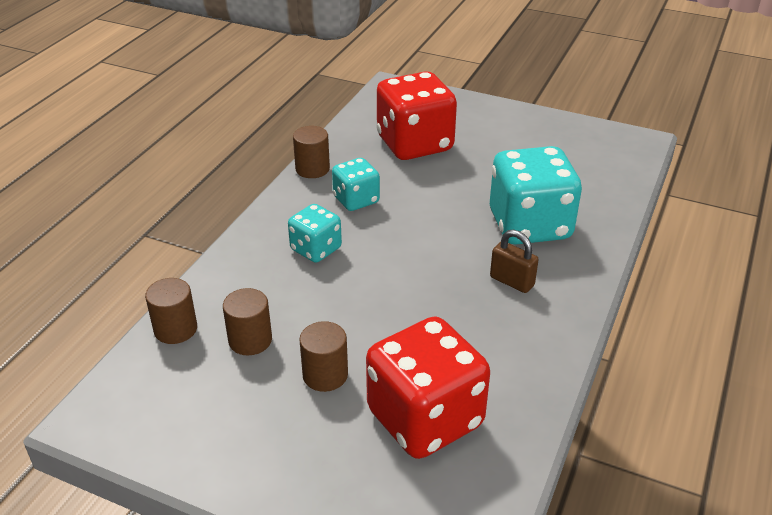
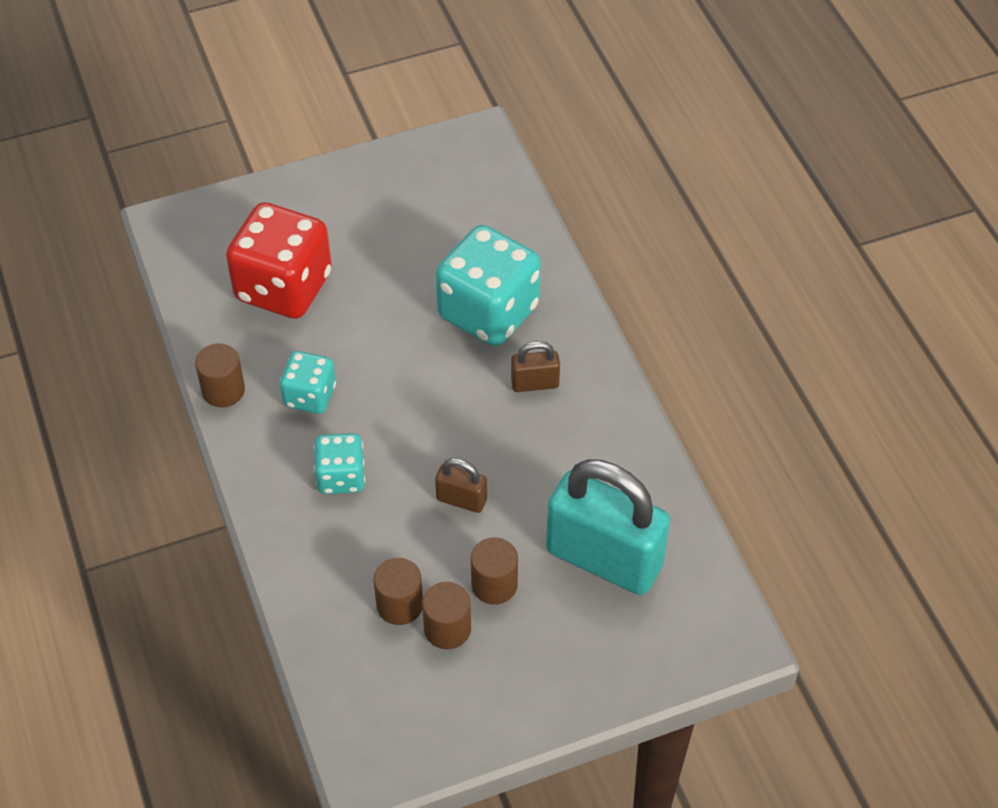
camera: 45 degrees left, 15 degrees up
brown cylinder [145,278,197,344] -> brown cylinder moved to [422,582,471,649]
red dice [366,317,490,459] -> turquoise padlock [546,459,670,595]
none -> brown padlock [435,458,487,513]

